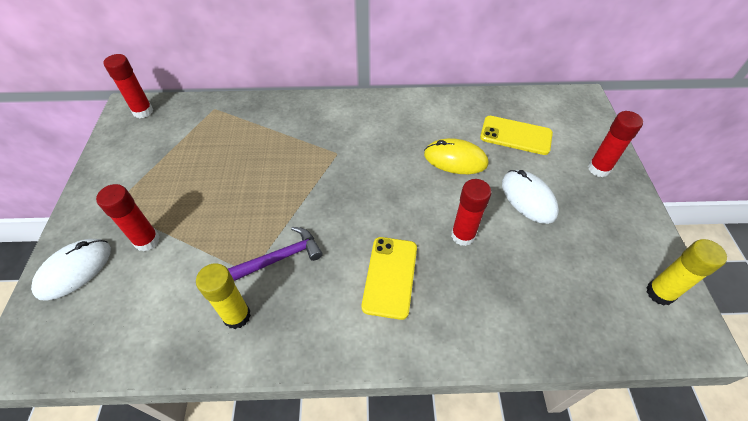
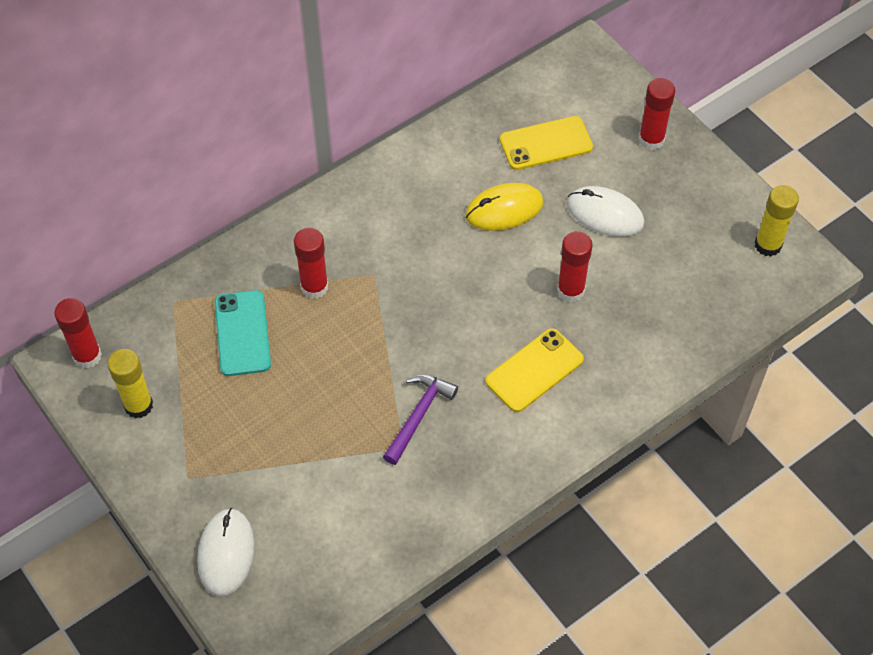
camera: 35 degrees left, 5 degrees up
red glue stick [96,184,160,251] -> red glue stick moved to [294,228,328,299]
yellow glue stick [196,263,251,329] -> yellow glue stick moved to [108,349,153,419]
yellow phone [362,237,417,320] -> yellow phone turned 75 degrees clockwise [486,328,584,412]
none -> turquoise phone [215,290,271,376]

